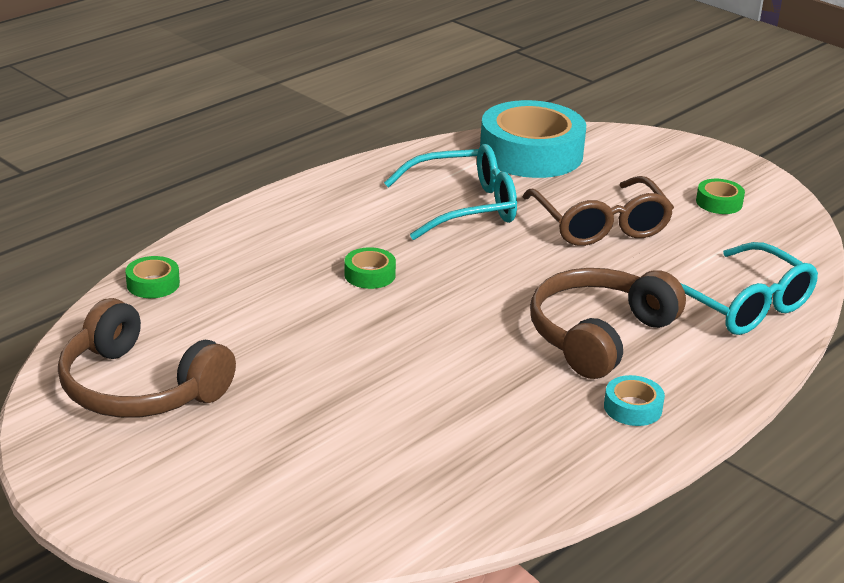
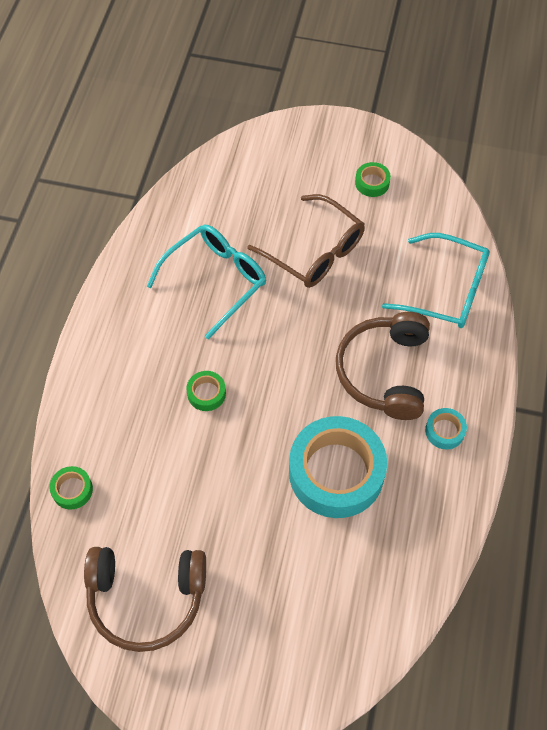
camera: 30 degrees left, 30 degrees up
turquoise tape [480,100,586,178] -> turquoise tape moved to [289,416,387,518]

